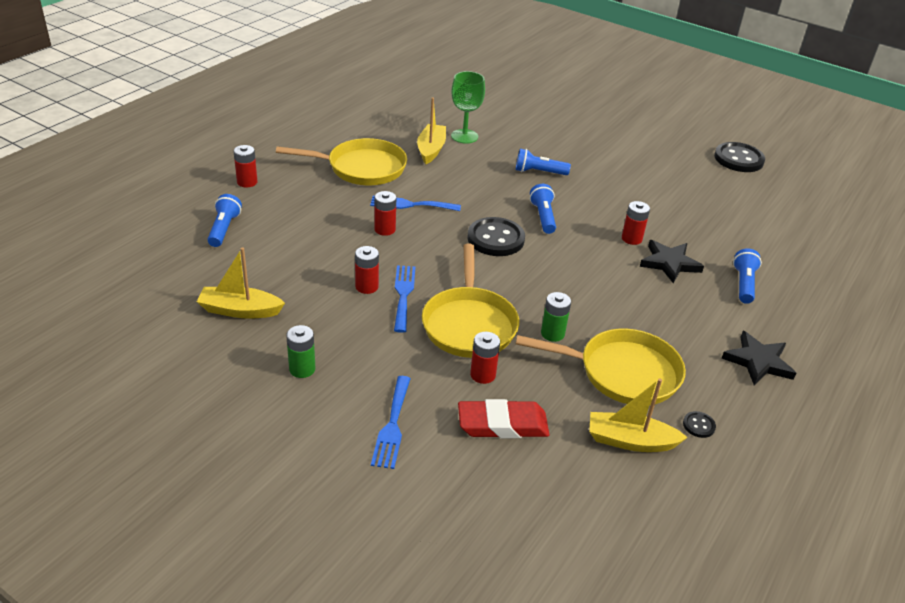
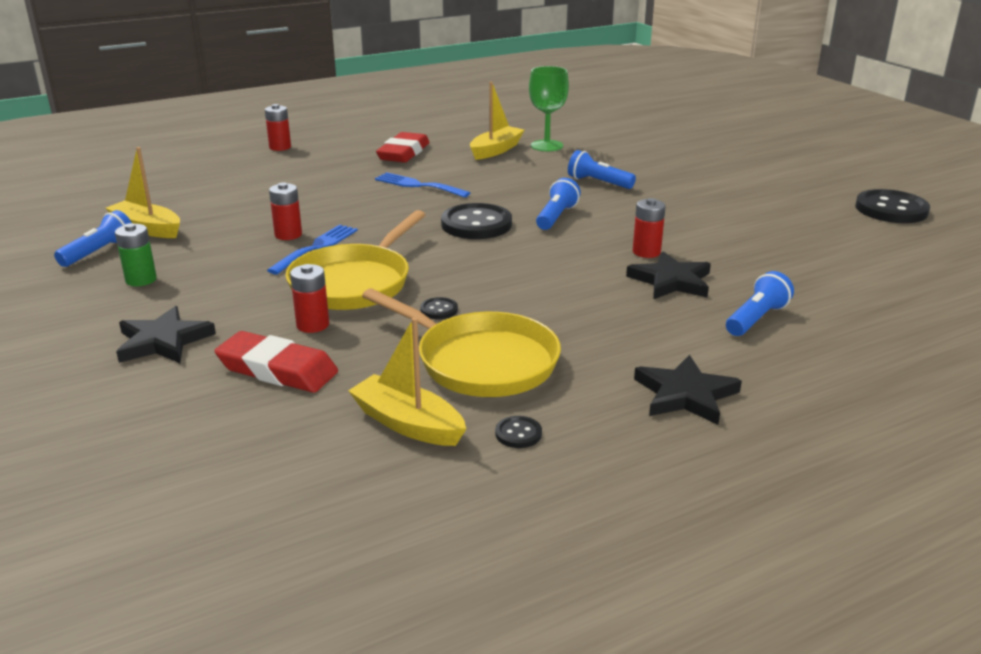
camera: 30 degrees right, 10 degrees down
blue flashlight [207,194,242,247] -> blue flashlight moved to [54,210,132,267]
yellow pan [276,138,407,185] -> red eraser [376,132,430,163]
blue fork [371,376,411,469] -> black star [116,306,216,363]
red battery [374,191,396,236] -> none
green battery [541,292,571,342] -> black button [420,297,458,319]

